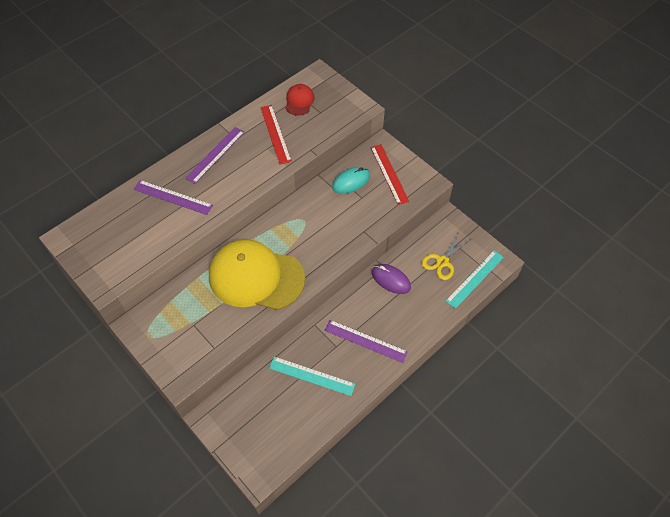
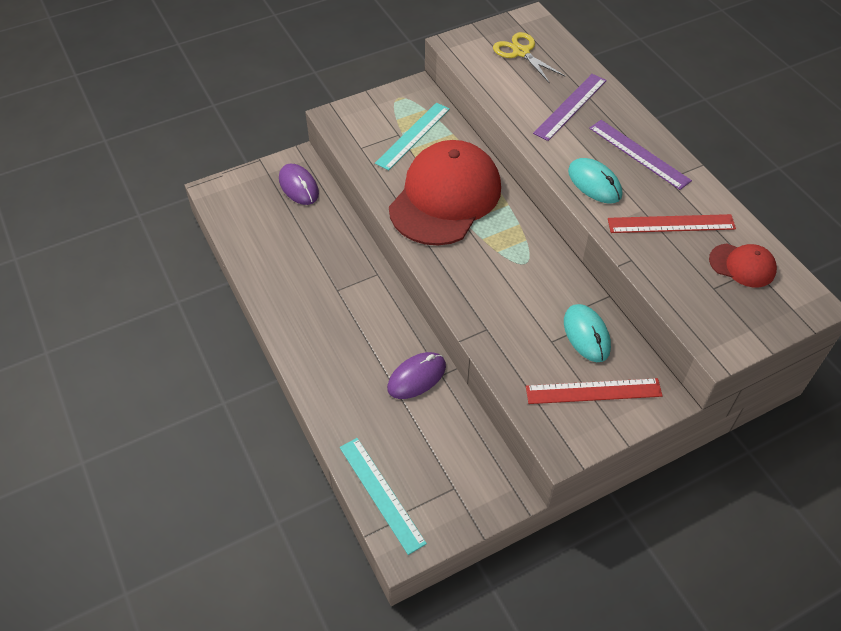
camera: 105 degrees right, 5 degrees down
yellow cap [209,239,305,310] -> red cap [389,140,501,245]
turquoise ruler [269,356,355,396] -> turquoise ruler moved to [375,103,450,171]
purple ruler [325,320,408,363] -> none
yellow scissors [422,232,472,280] -> yellow scissors moved to [493,32,565,84]
none -> purple mouse [279,164,319,205]
none -> turquoise mouse [568,158,622,203]

